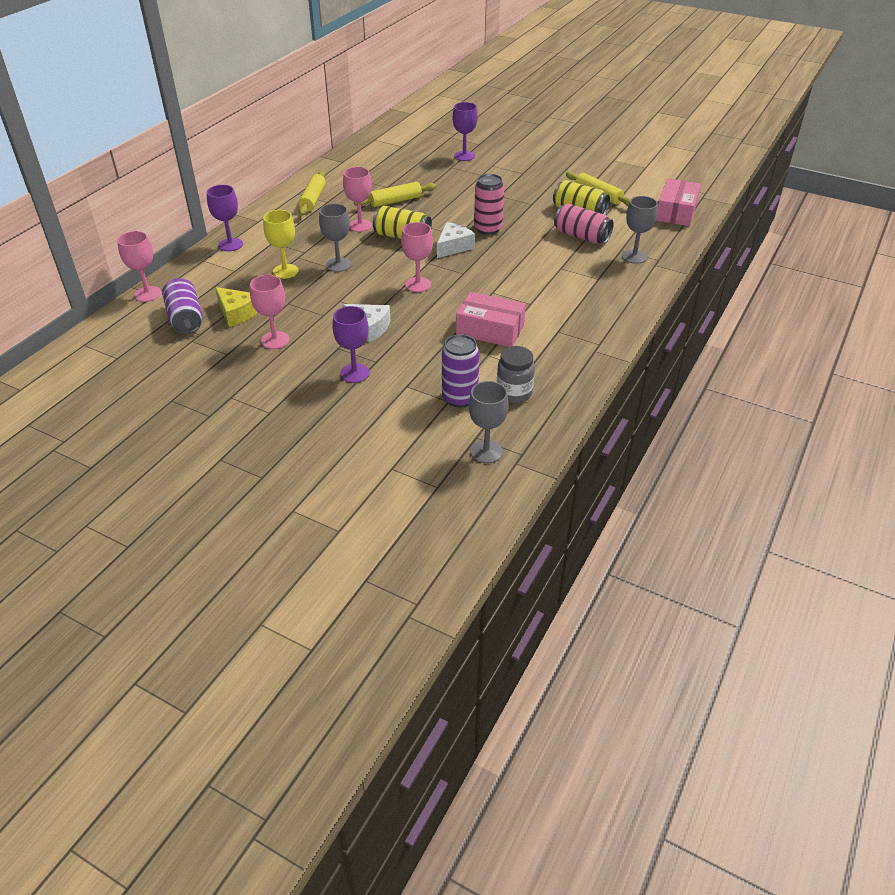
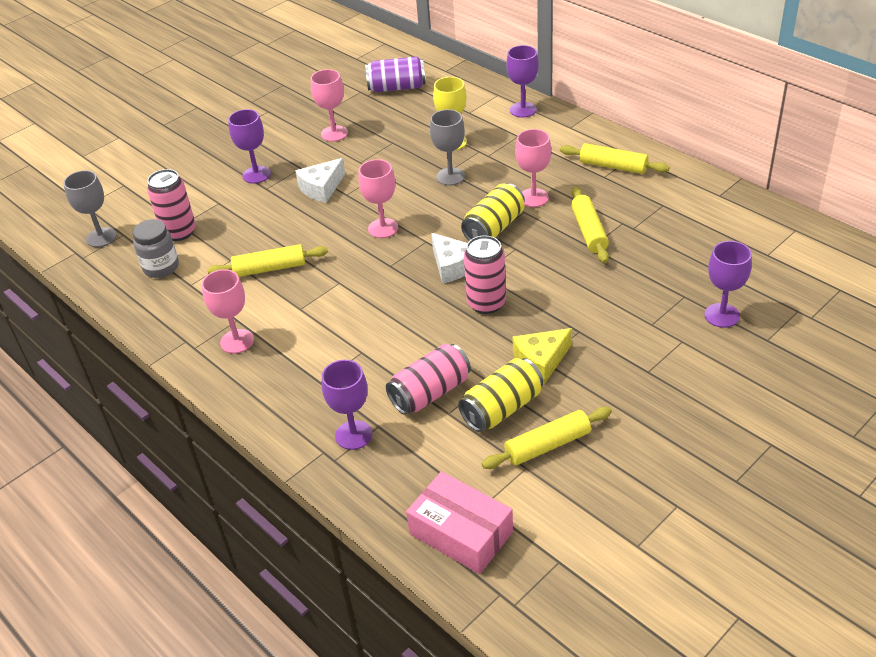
camera: 110 degrees right, 0 degrees up
pink goblet [117,231,162,302] -> pink goblet moved to [202,269,254,354]
yellow cheese [215,287,258,327] -> yellow cheese moved to [512,328,572,384]
purple can [442,334,479,408] -> pink can [147,169,196,241]
pink box [456,292,526,347] -> yellow rolling pin [207,244,328,277]
grey goblet [622,196,658,264] -> purple goblet [322,360,372,450]

